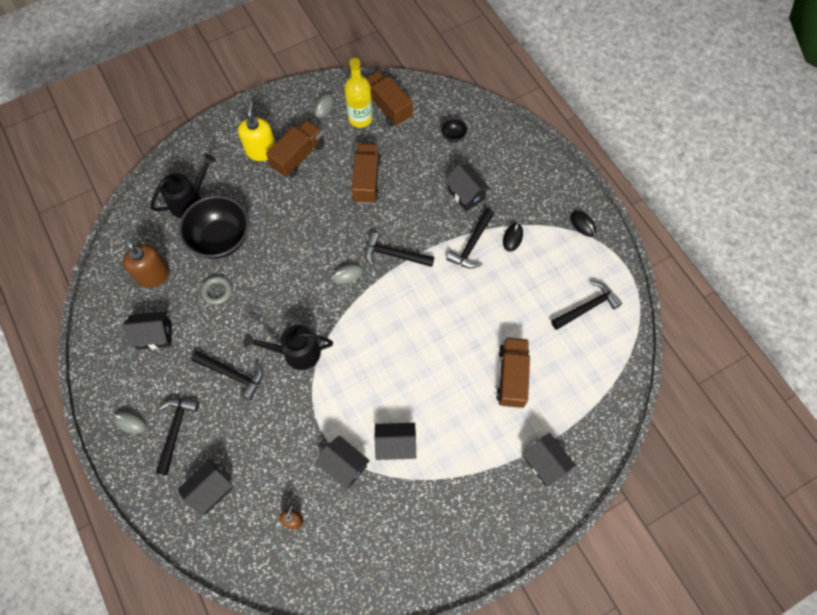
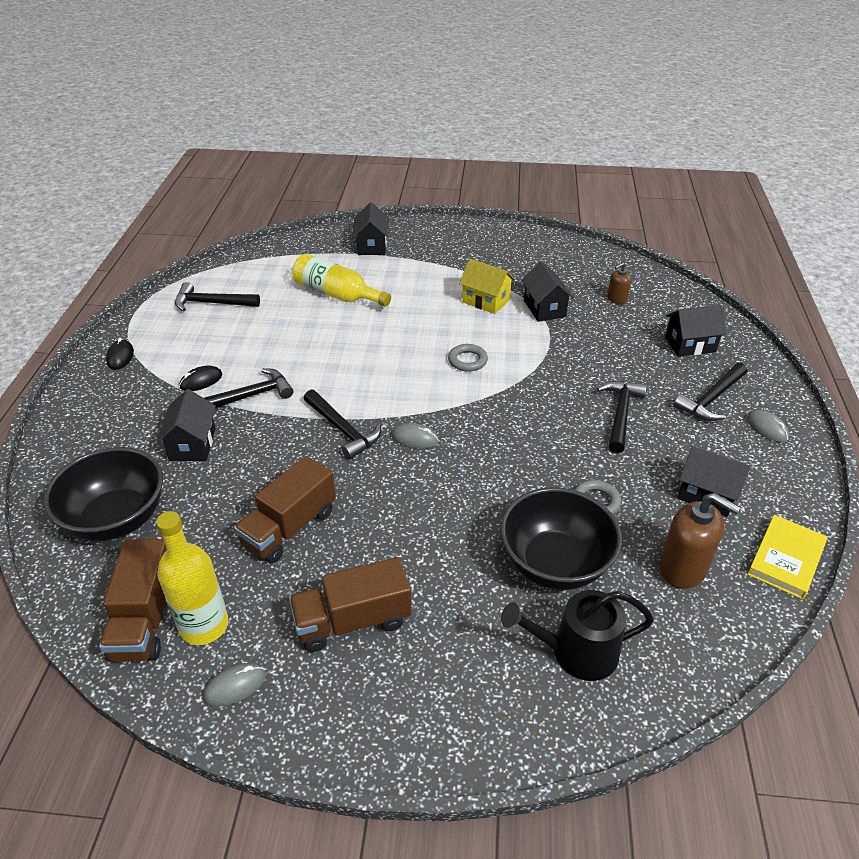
camera: 145 degrees left, 25 degrees down
brown soap dispenser [122,232,170,288] -> brown soap dispenser turned 60 degrees counterclockwise [659,493,741,589]
black hammer [191,351,263,400] -> black hammer turned 45 degrees clockwise [597,381,647,453]
yellow soap dispenser [238,100,276,161] -> none
black watering can [244,325,333,370] -> none
black house [374,423,416,460] -> yellow house [459,259,515,314]
black bowl [441,118,468,142] -> black bowl [43,447,163,541], size x2.37
brown truck [496,337,530,408] -> yellow bottle [292,254,391,307]
none -> grey ring [448,344,488,372]
none -> yellow book [747,515,828,599]

